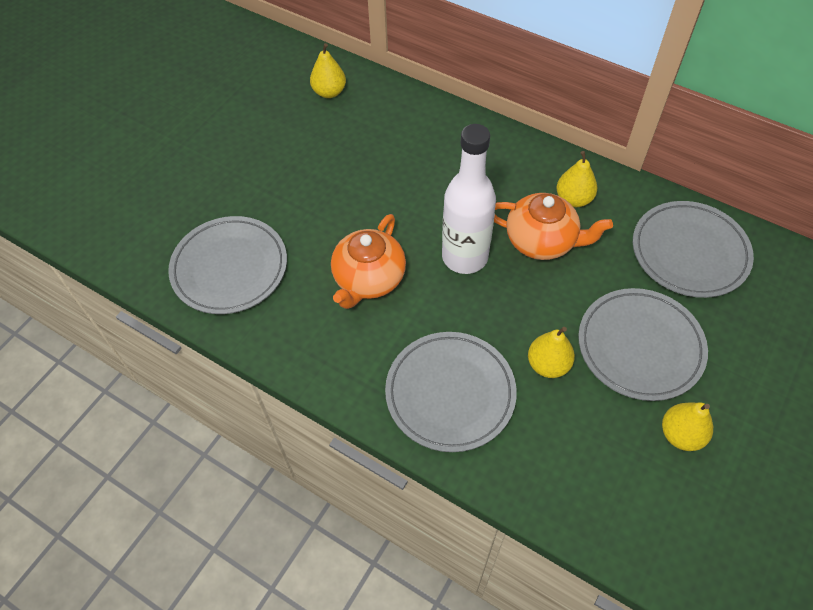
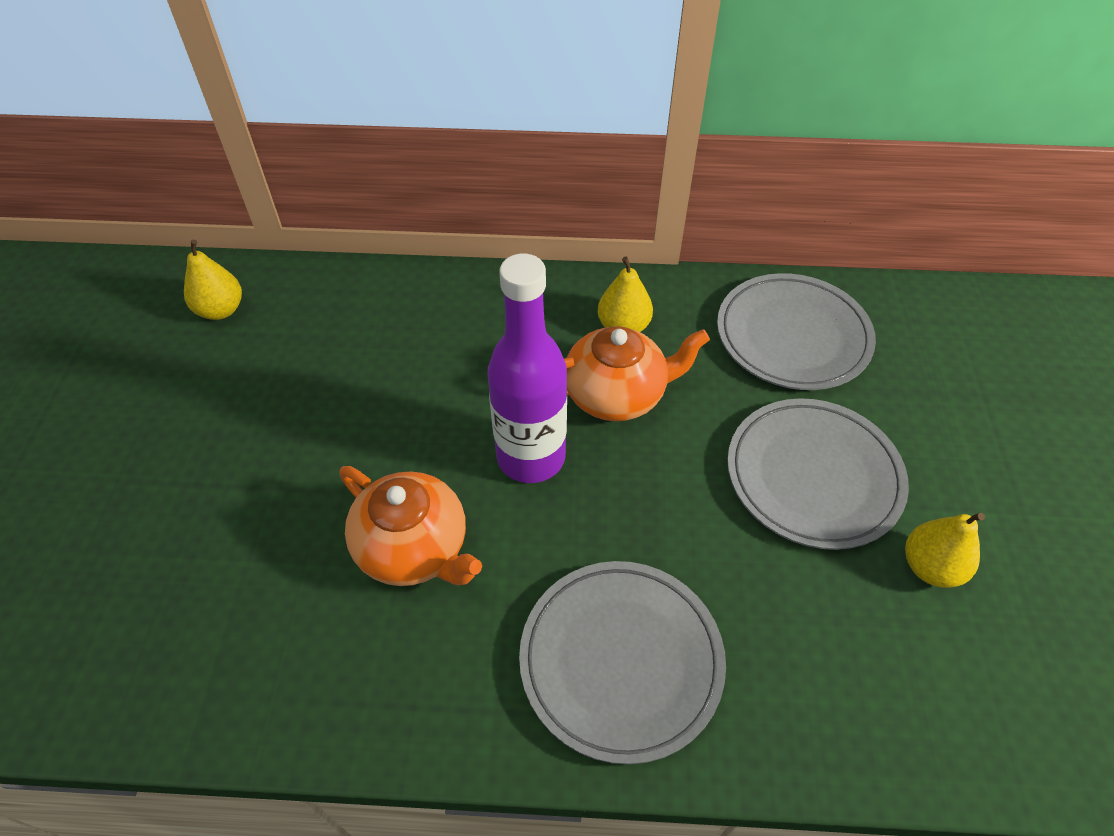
camera: 30 degrees left, 5 degrees down
grey plate [168,216,287,314] -> none
orange teapot [331,214,406,309] -> orange teapot turned 45 degrees counterclockwise [339,466,482,586]
white bottle [442,124,496,274] -> purple bottle [488,254,567,483]
yellow pear [528,327,575,378] -> none

